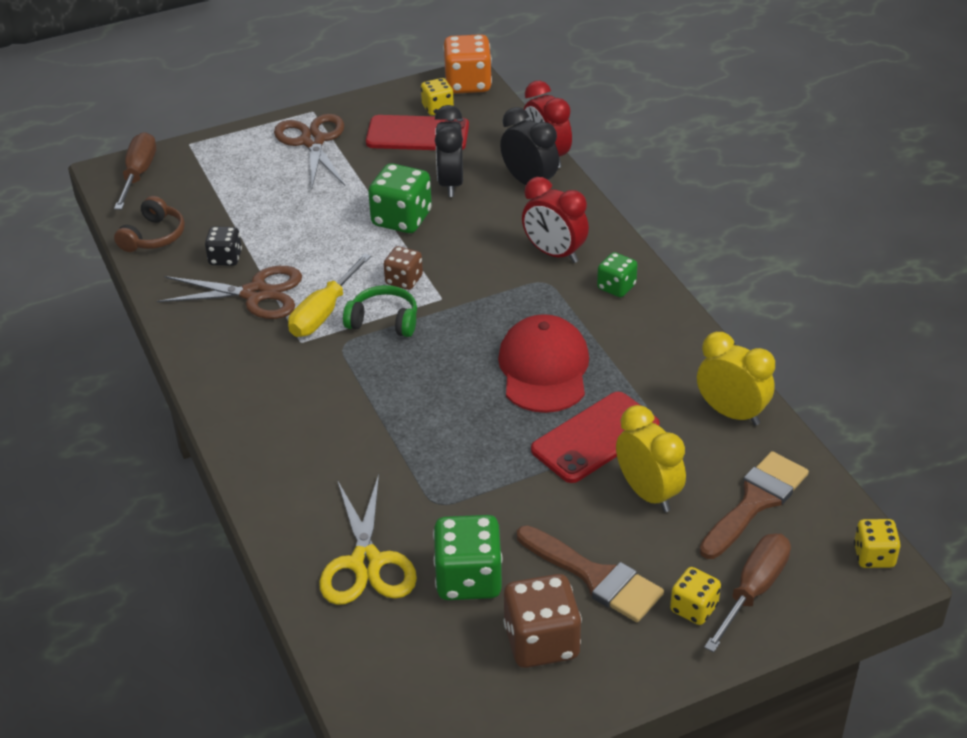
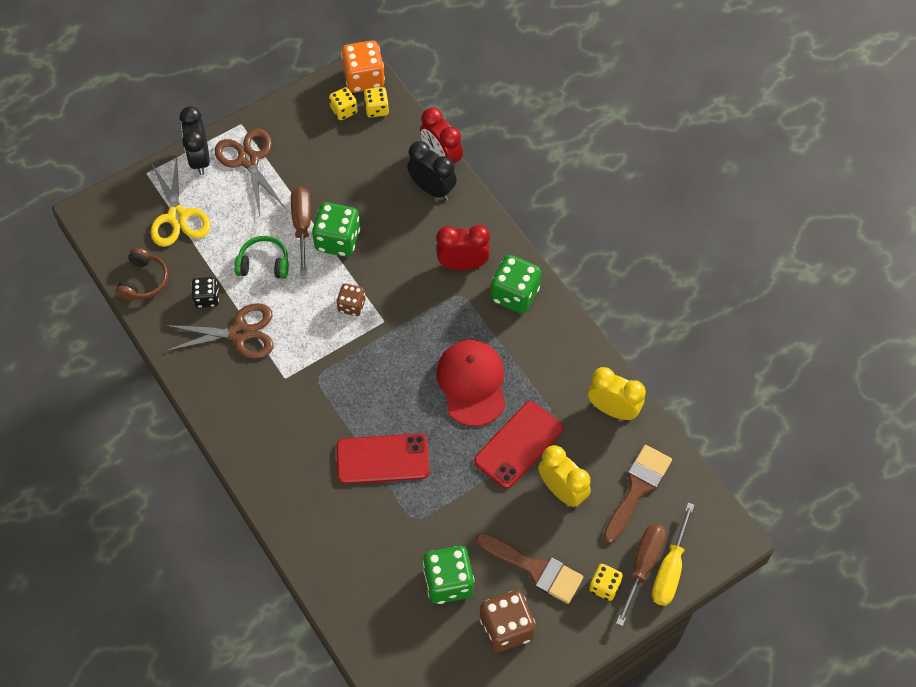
camera: 10 degrees left, 20 degrees up
brown screwdriver [114,132,156,210] -> brown screwdriver moved to [291,187,311,275]
yellow screwdriver [288,253,371,337] -> yellow screwdriver moved to [652,503,694,606]
yellow scissors [319,474,417,605] -> yellow scissors moved to [151,156,210,247]
green headphones [343,285,417,337] -> green headphones moved to [234,236,289,279]
red phone [366,115,469,150] -> red phone moved to [337,434,429,484]
black clock [435,105,463,197] -> black clock moved to [180,106,210,175]
red clock [522,177,589,263] -> red clock turned 150 degrees clockwise [437,225,490,270]
green dice [597,252,637,297] -> green dice [491,255,541,314], size x1.69
yellow dice [854,519,901,568] -> yellow dice moved to [364,87,389,117]

